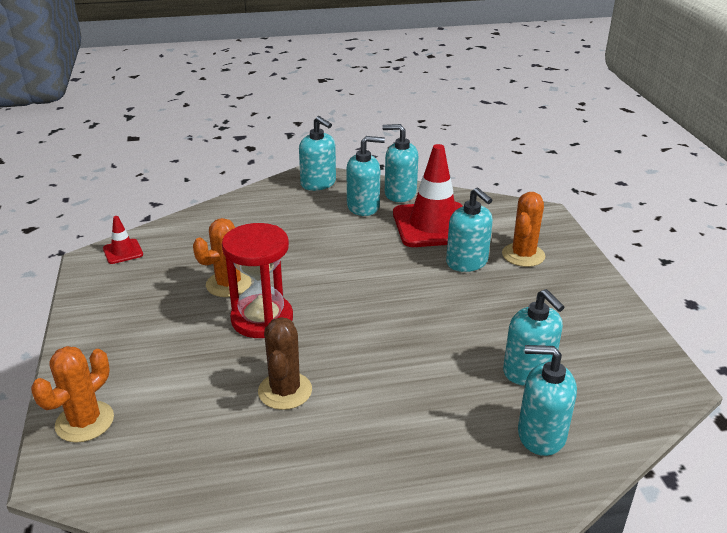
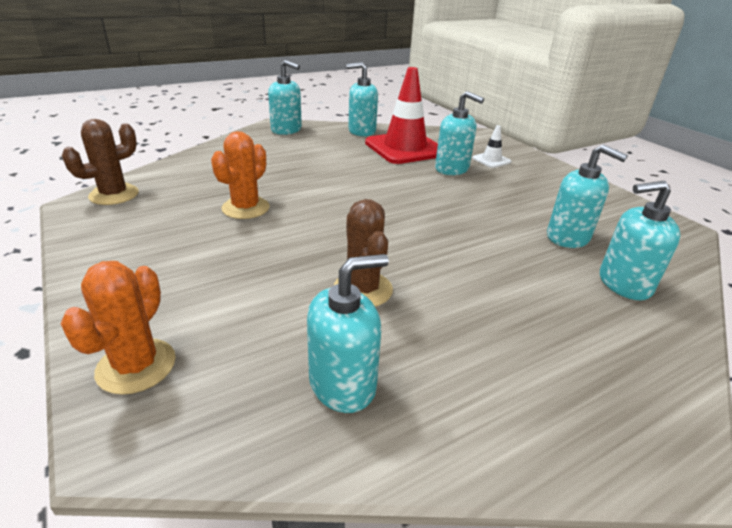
camera: 20 degrees left, 0 degrees up
red traffic cone [103,216,143,264] -> brown cactus [62,119,139,205]
red hourglass [222,223,293,338] -> none
turquoise soap dispenser [347,136,385,216] -> turquoise soap dispenser moved to [307,254,389,413]
orange cactus [502,192,545,267] -> white traffic cone [472,125,511,168]

